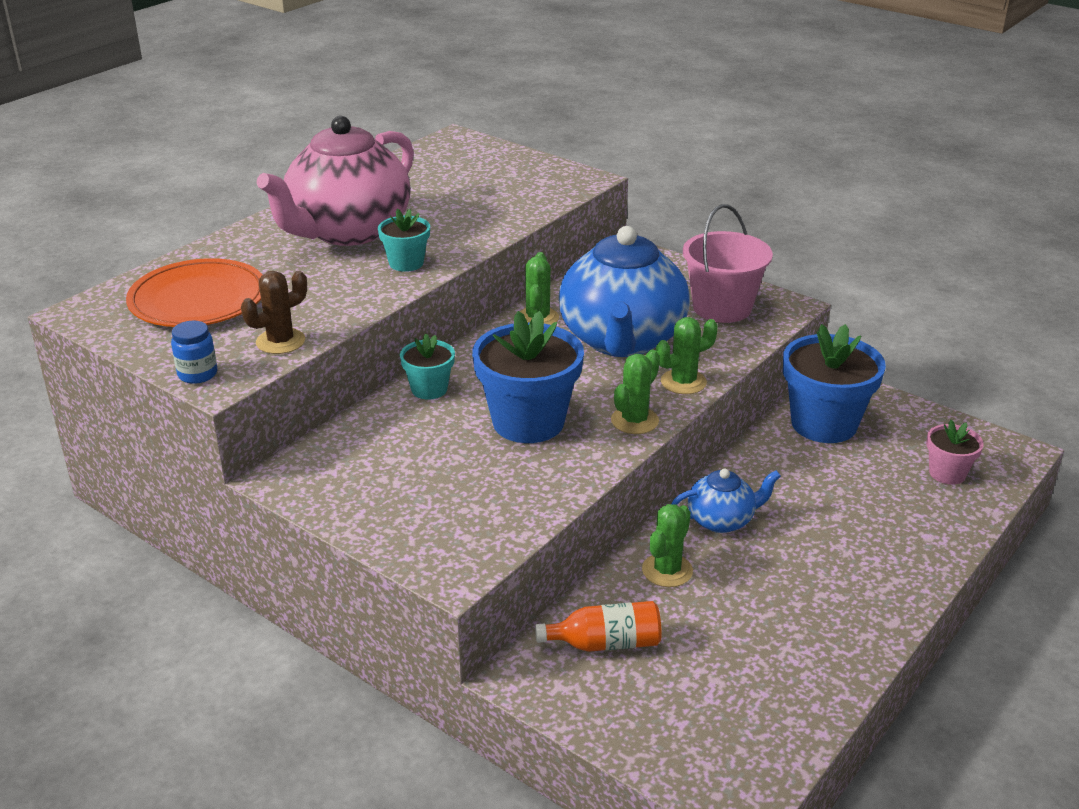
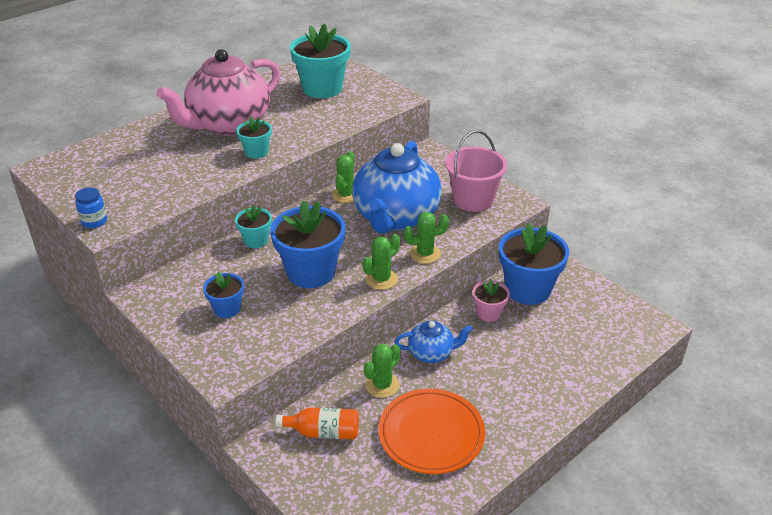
camera: 10 degrees right, 5 degrees up
orange plate [126,258,263,327] -> orange plate moved to [378,389,485,474]
brown cactus [241,271,307,354] -> none
pink flower pot [926,420,984,485] -> pink flower pot moved to [473,279,510,322]
none -> blue flower pot [203,272,244,318]
none -> turquoise flower pot [290,23,351,98]

